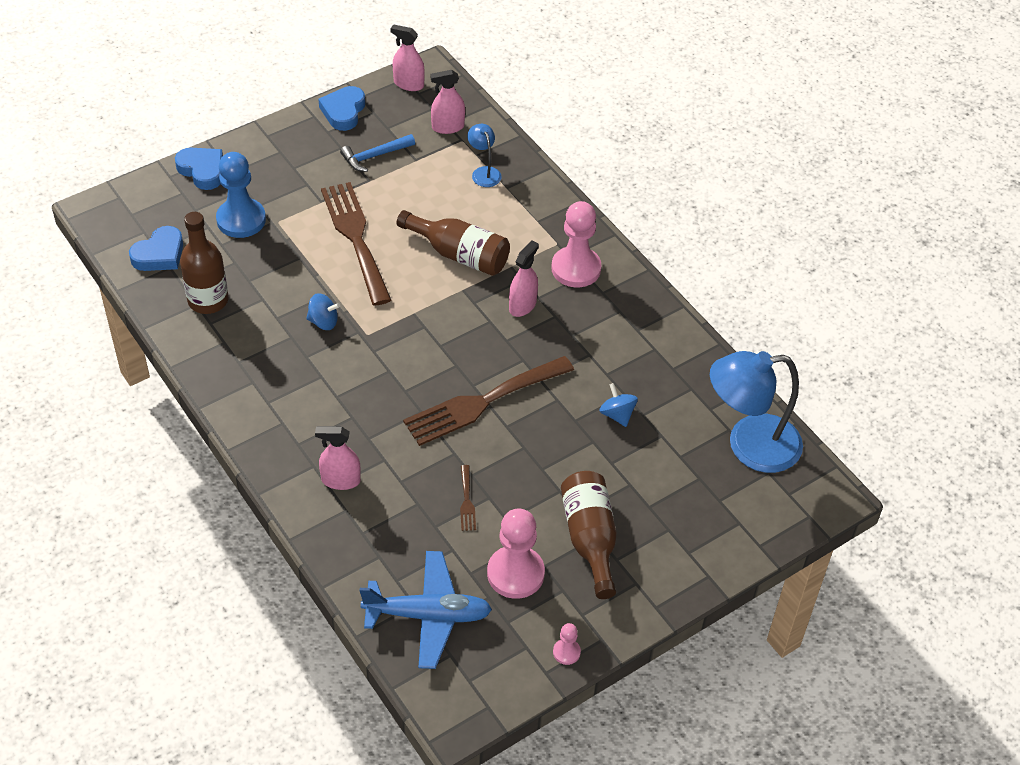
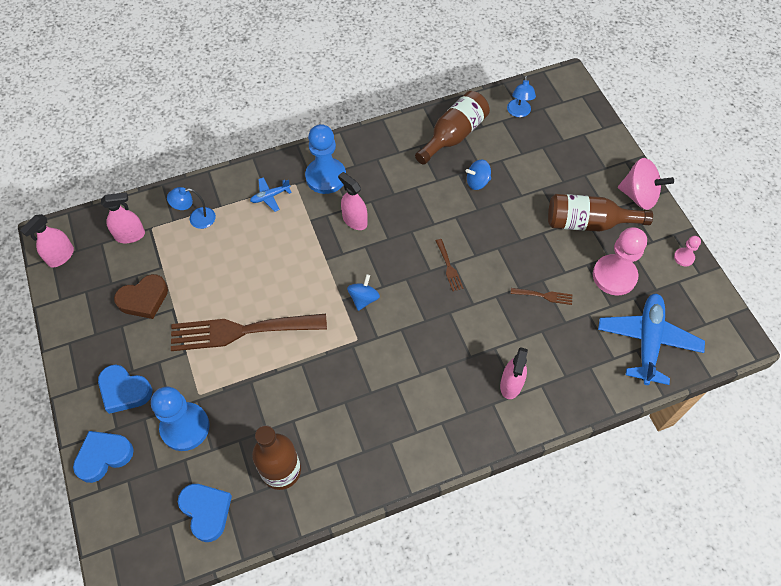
camera: 75 degrees left, 10 degrees up
blue spinning top [306,293,340,330] -> blue spinning top moved to [347,274,380,311]
blue heart [318,86,365,131] -> blue heart moved to [98,365,152,414]
blue hammer [340,134,415,172] -> brown heart [114,274,168,319]
brown bottle [397,210,510,276] -> brown bottle moved to [415,91,490,165]
brown fork [403,356,574,446] -> brown fork [436,239,463,291], size x0.41
pink spray bottle [430,70,465,134] -> pink spray bottle turned 105 degrees counterclockwise [101,192,145,243]
pink pawn [551,201,601,287] -> blue pawn [305,124,346,194]
blue lamp [710,351,803,473] -> blue lamp [507,76,536,117], size x0.46
none -> blue plane [250,177,292,212]
none -> pink spinning top [618,158,674,210]

